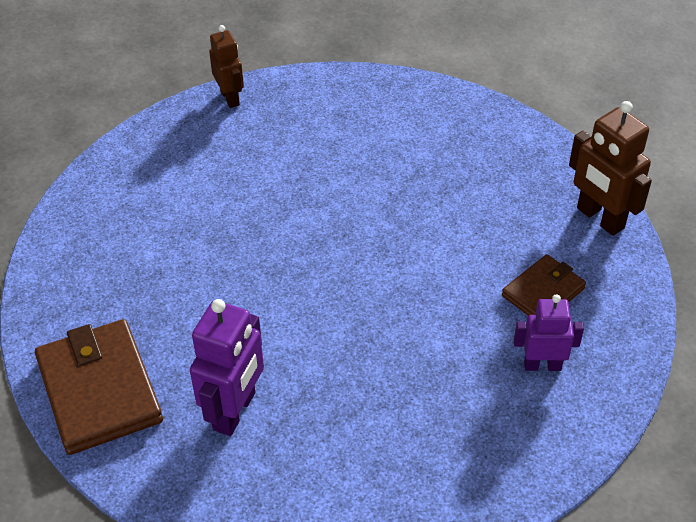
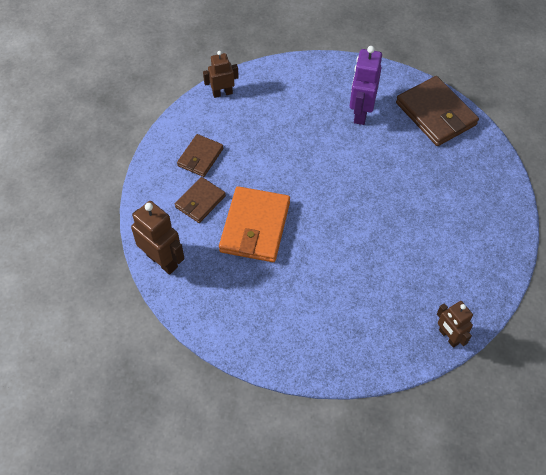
camera: 170 degrees right, 10 degrees up
purple robot [514,294,584,371] -> brown wallet [177,134,224,177]
none -> brown robot [203,51,239,98]
none -> orange wallet [219,186,290,262]

